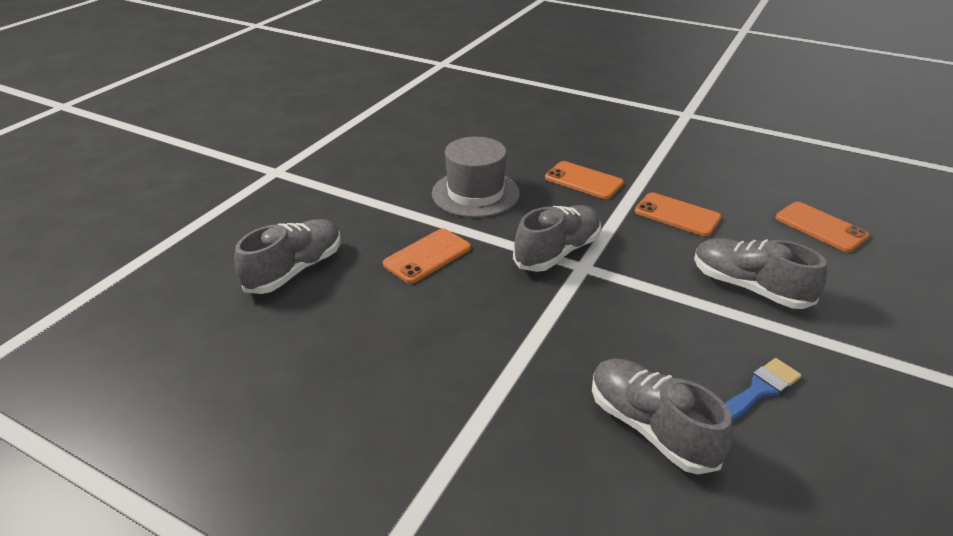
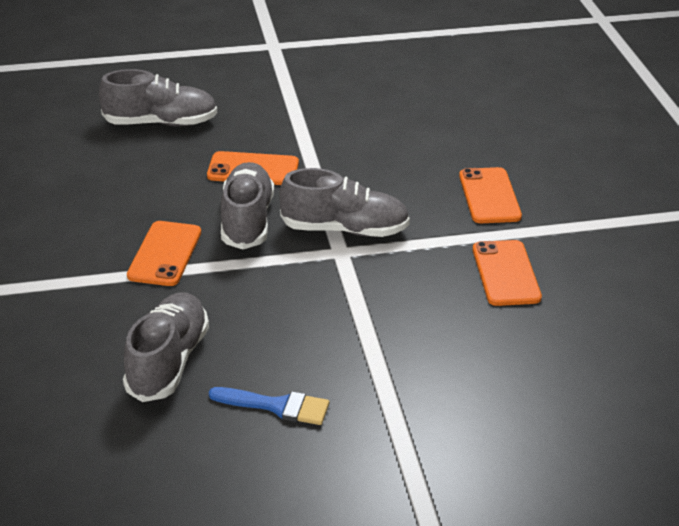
camera: 50 degrees right, 0 degrees up
grey hat [432,137,520,218] -> none
grey shoe [694,238,827,309] -> grey shoe moved to [221,162,274,249]
orange phone [776,202,869,252] -> orange phone moved to [127,221,201,286]

